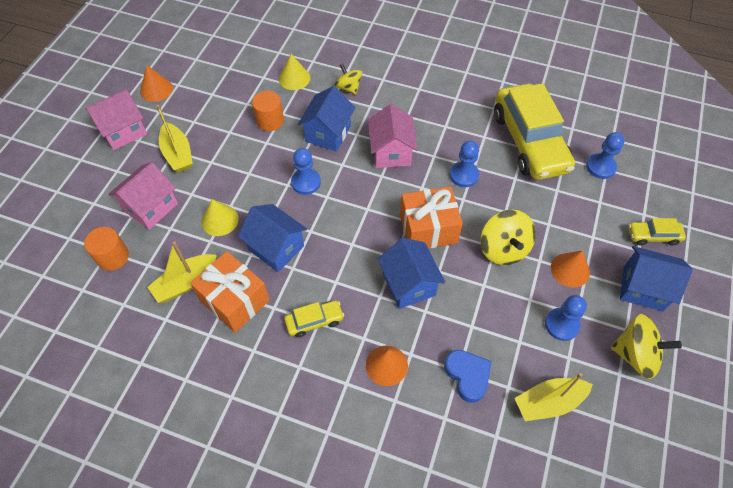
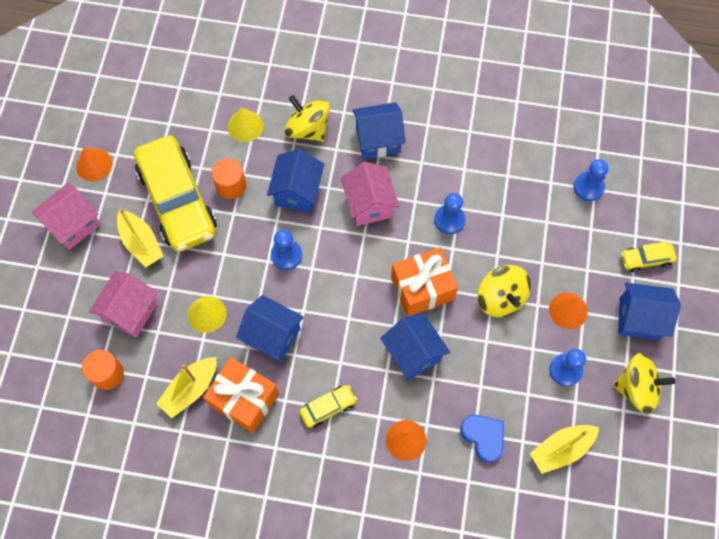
camera: 10 degrees left, 10 degrees up
yellow spinning top [334,63,362,95] -> yellow spinning top [284,95,330,142], size x1.55
yellow car [494,83,575,180] -> yellow car moved to [134,135,217,252]
none -> blue house [353,102,406,159]

